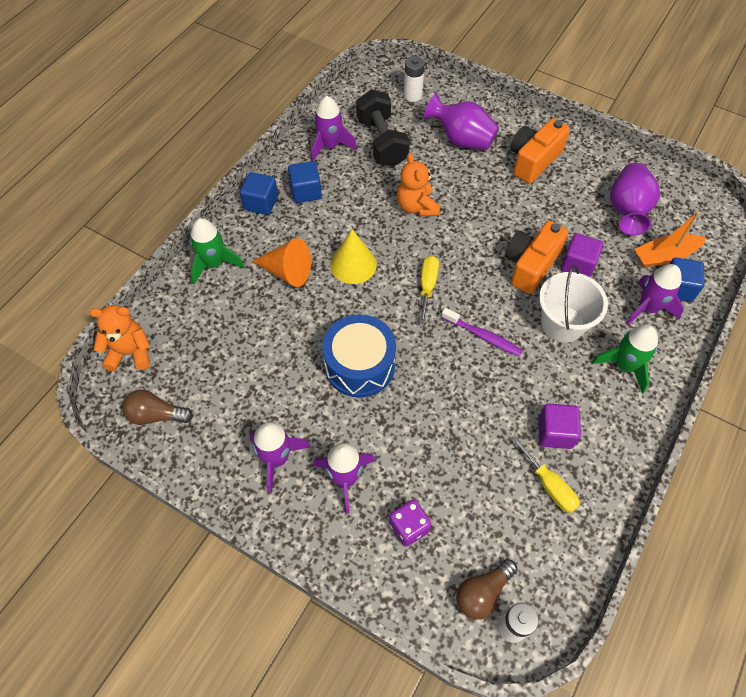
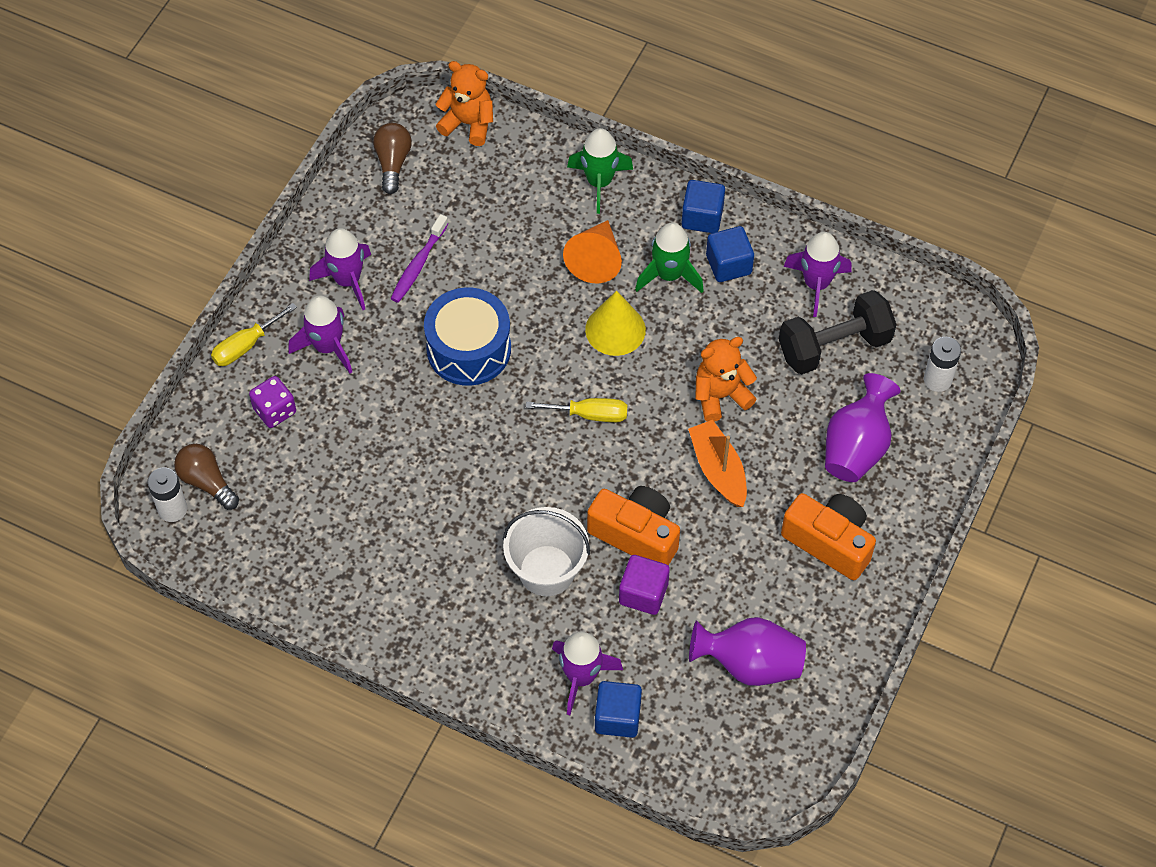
camera: 85 degrees right, 0 degrees up
orange teddy bear [89,305,150,371] -> orange teddy bear turned 60 degrees counterclockwise [435,61,493,146]
purple toothbrush [441,307,523,357] -> purple toothbrush moved to [391,214,448,303]
yellow screwdriver [511,436,580,513] -> yellow screwdriver moved to [211,303,297,366]
purple cube [538,404,581,449] -> none
green rocket [592,325,658,394] -> green rocket moved to [635,222,704,293]
orange boat [634,212,706,268] -> orange boat moved to [688,420,747,507]

